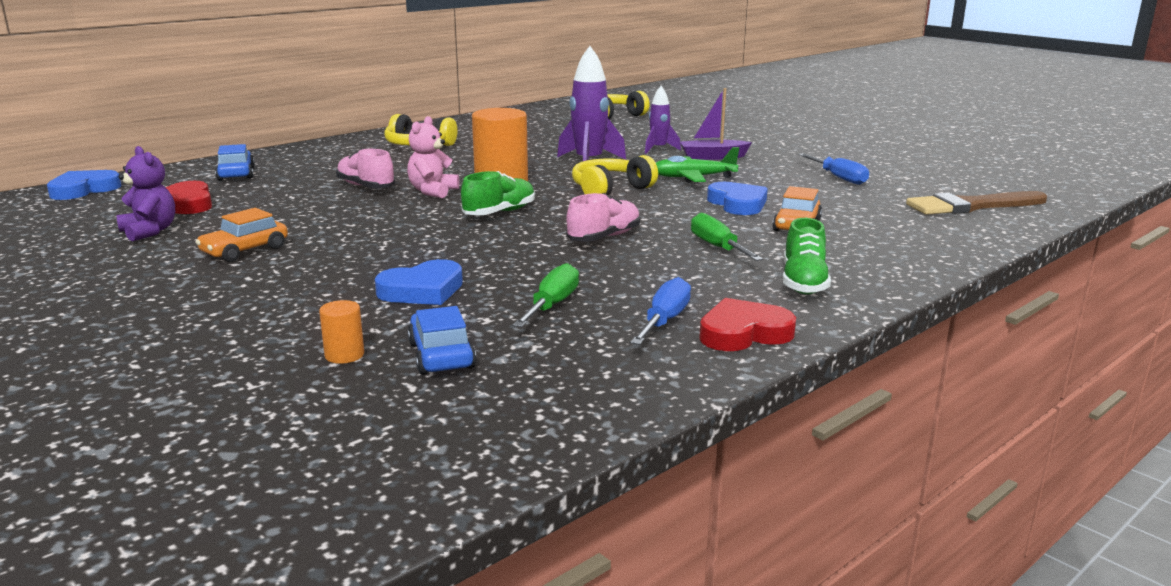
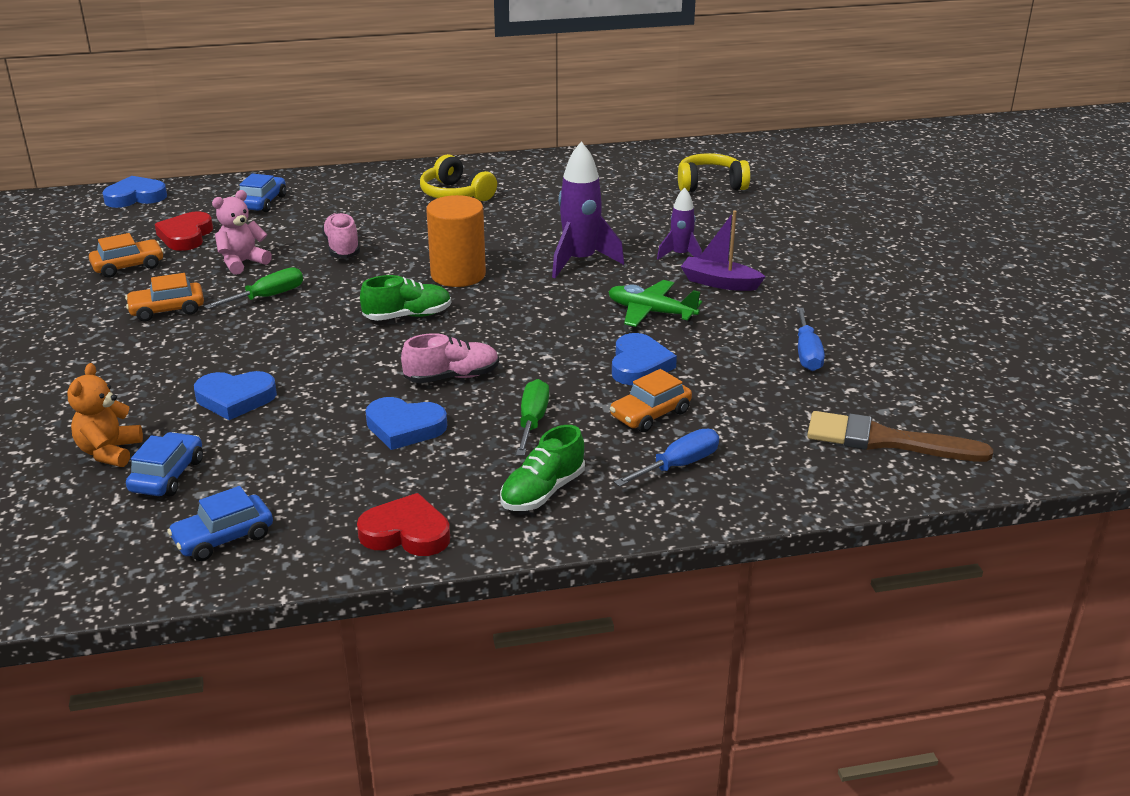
camera: 30 degrees right, 10 degrees up
purple teddy bear [116,146,175,241] -> orange car [89,233,164,278]
orange cylinder [319,300,364,364] -> orange teddy bear [67,363,143,467]
pink teddy bear [407,116,459,198] -> pink teddy bear moved to [212,190,272,275]
green screwdriver [513,263,579,327] -> green screwdriver moved to [204,267,303,309]
yellow headphones [572,155,658,196] -> none
blue screwdriver [630,277,691,345] -> blue screwdriver moved to [614,428,719,487]
none -> blue car [167,486,273,561]
none -> blue heart [365,397,447,450]

